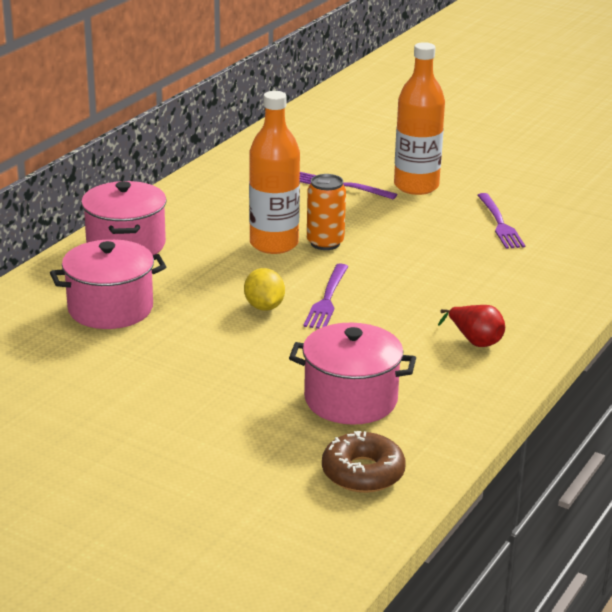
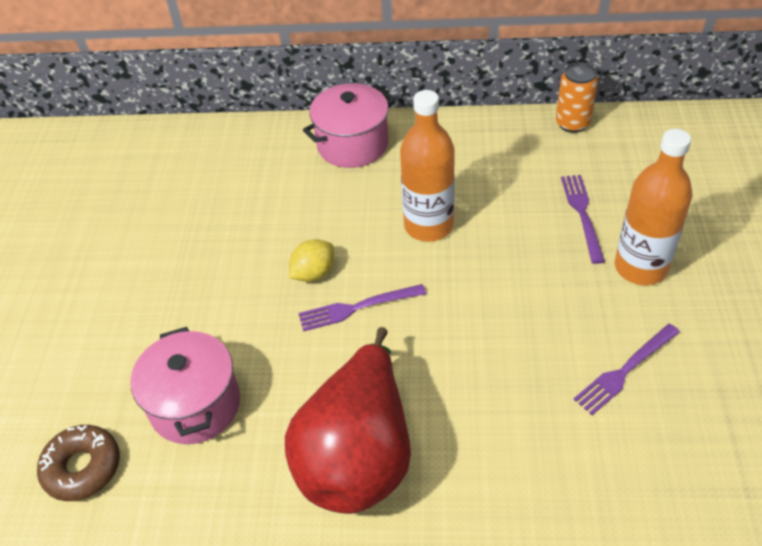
camera: 65 degrees right, 20 degrees up
pink pot [50,239,166,329] -> none
orange can [307,174,346,250] -> orange can moved to [556,62,598,133]
red pear [438,305,505,347] -> red pear [285,327,411,514], size x2.48

